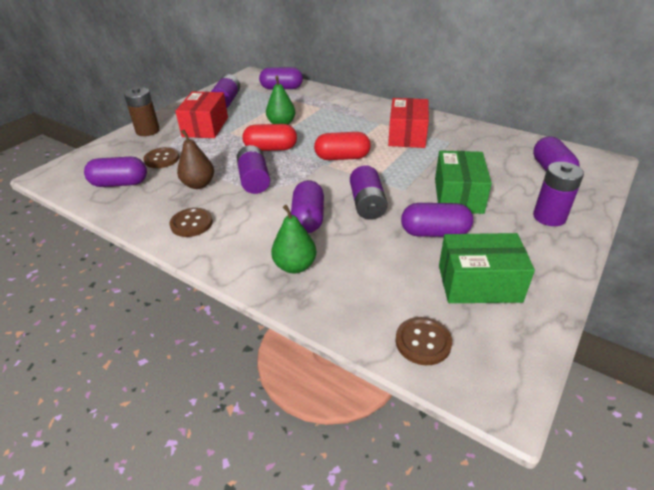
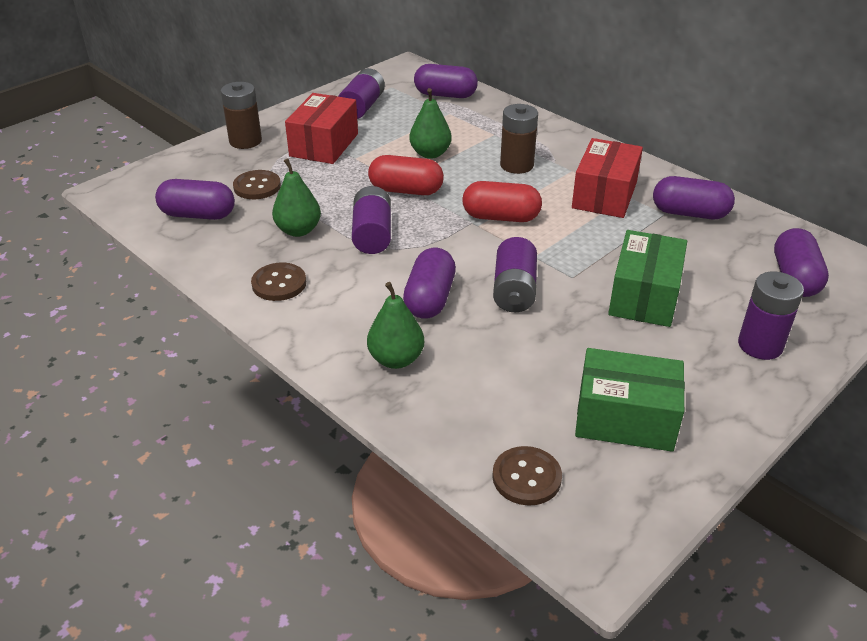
camera: 10 degrees right, 0 degrees up
brown pear [177,130,214,189] -> green pear [272,158,321,237]
purple capsule [401,203,473,237] -> purple capsule moved to [653,176,735,219]
none -> brown battery [500,104,538,174]

